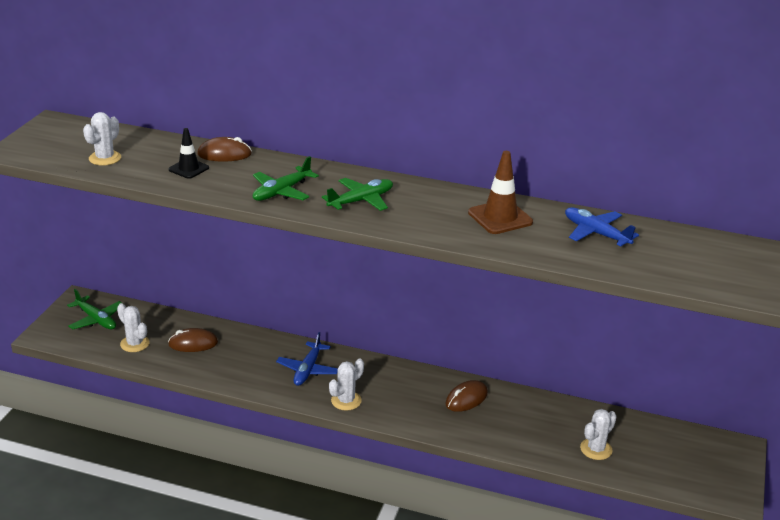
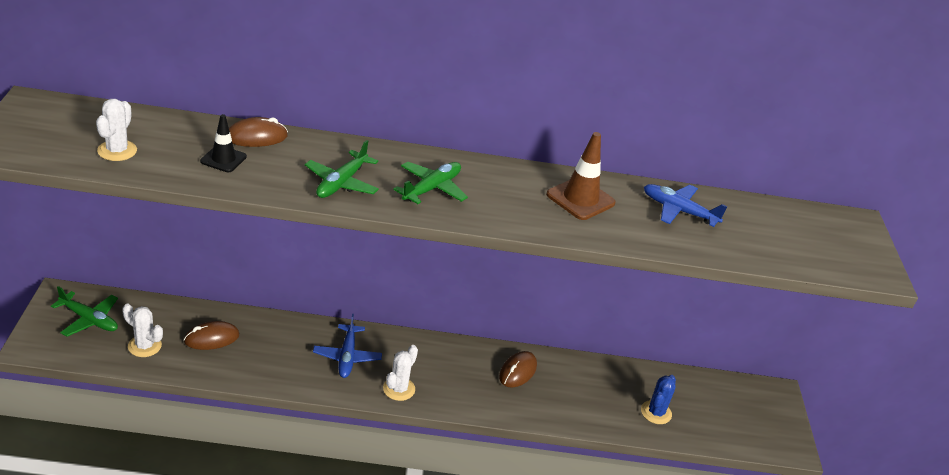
camera: 20 degrees left, 5 degrees up
white cactus [580,409,617,460] -> blue cactus [641,375,676,424]

